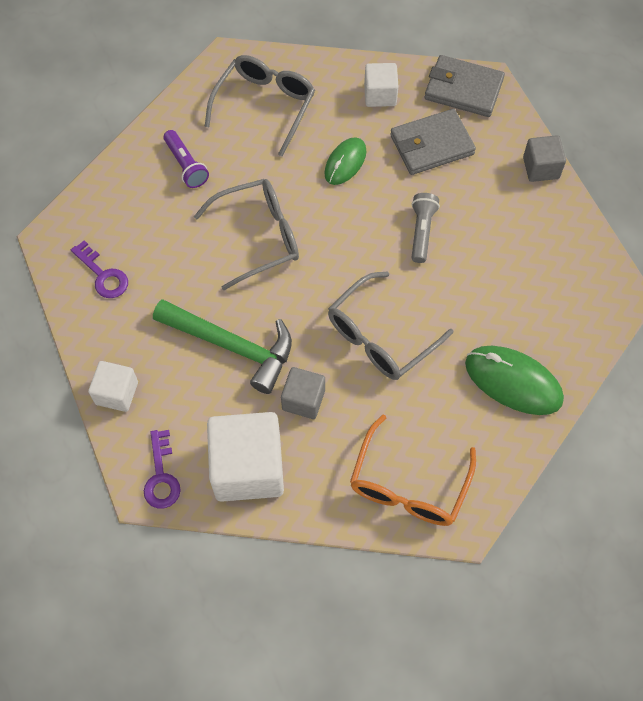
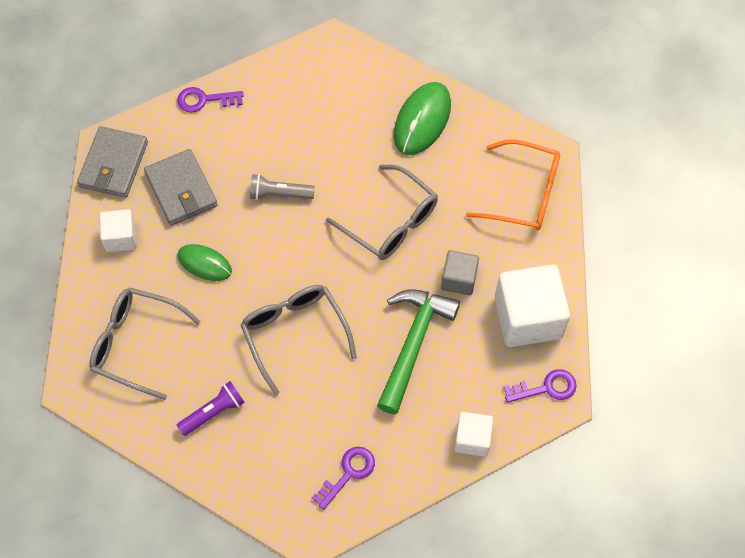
camera: 95 degrees left, 0 degrees up
grey cube [523,135,566,182] -> purple key [177,87,244,112]

